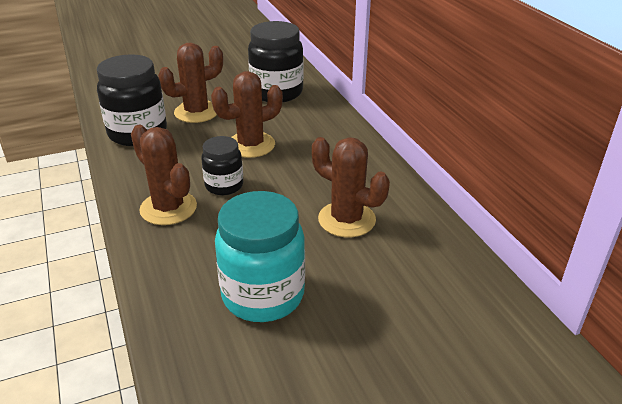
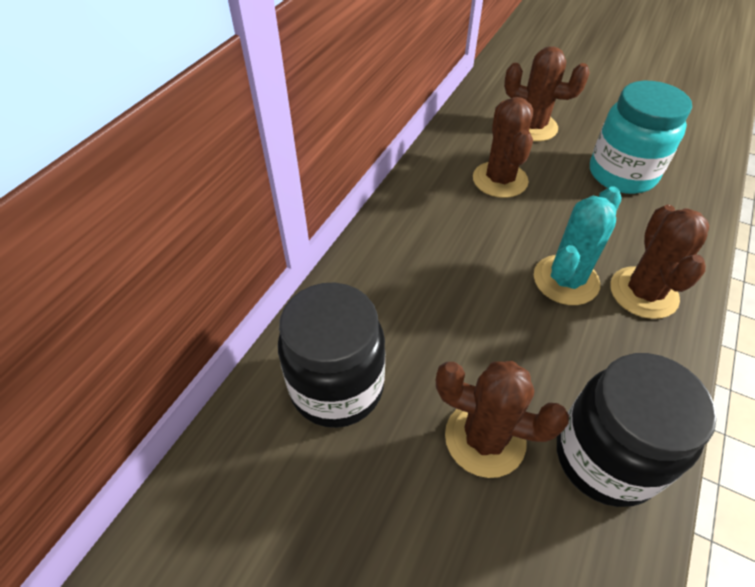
camera: 130 degrees left, 15 degrees up
black jar [201,136,243,195] -> turquoise cactus [534,186,622,305]
brown cactus [211,71,283,158] -> brown cactus moved to [504,46,590,141]

